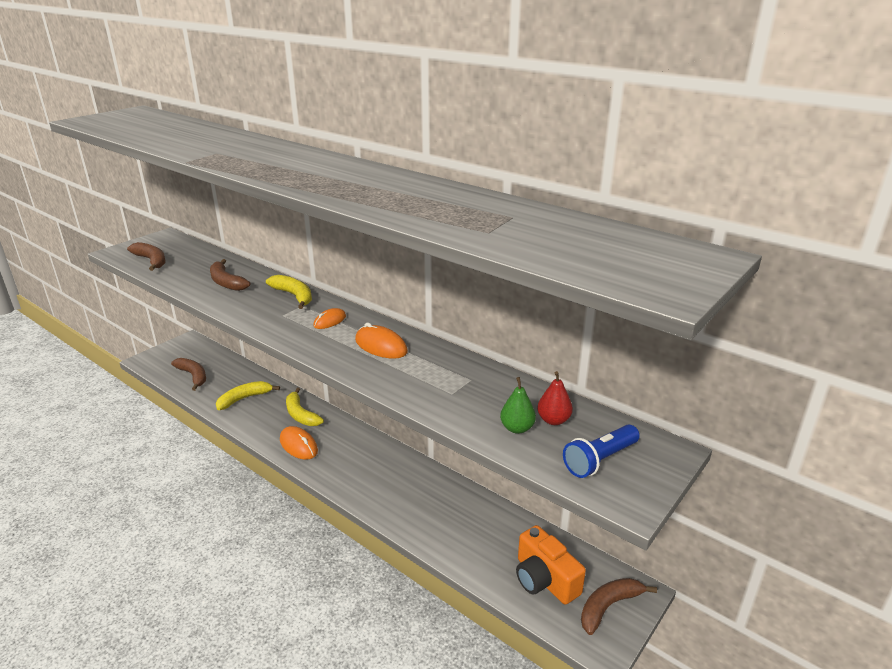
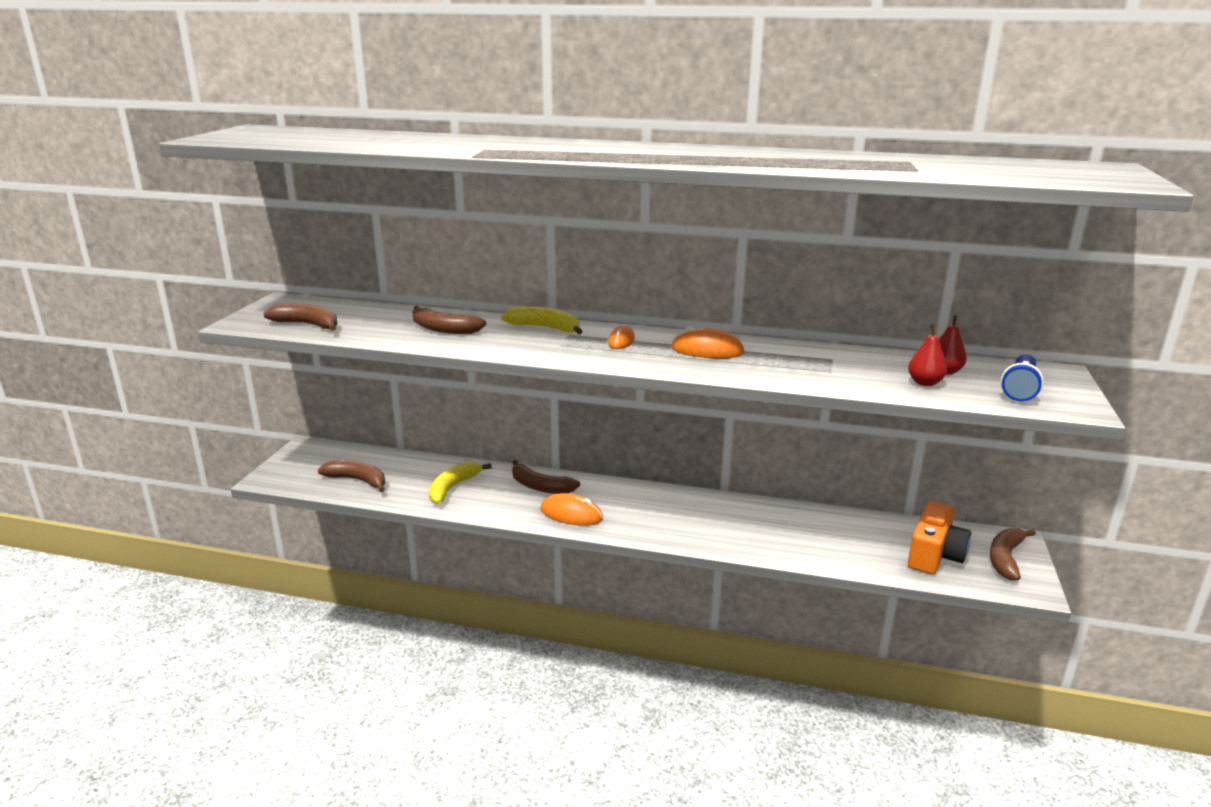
camera: 25 degrees left, 5 degrees down
yellow banana [286,388,324,426] -> brown banana [512,460,580,494]
green pear [500,377,536,434] -> red pear [908,324,947,386]
orange camera [516,525,586,605] -> orange camera turned 90 degrees counterclockwise [908,501,971,574]

